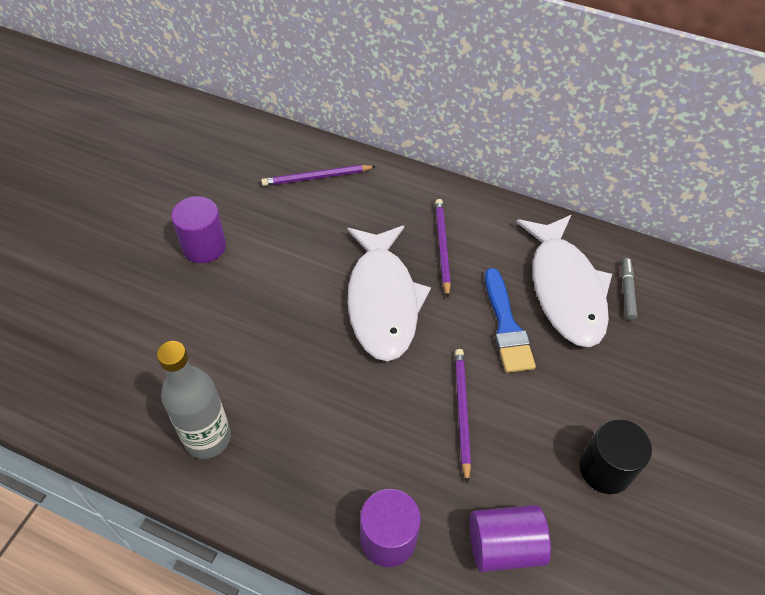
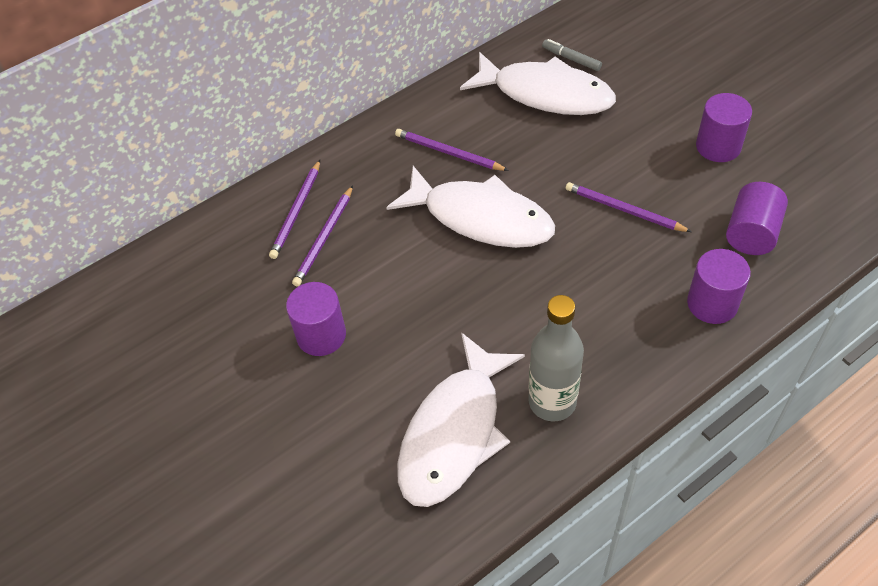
camera: 55 degrees left, 0 degrees up
blue brush [485,268,536,373] -> none
black cylinder [579,419,652,494] -> purple cylinder [696,93,752,162]
none -> purple pencil [292,185,353,287]
none -> white fish [397,332,525,507]

